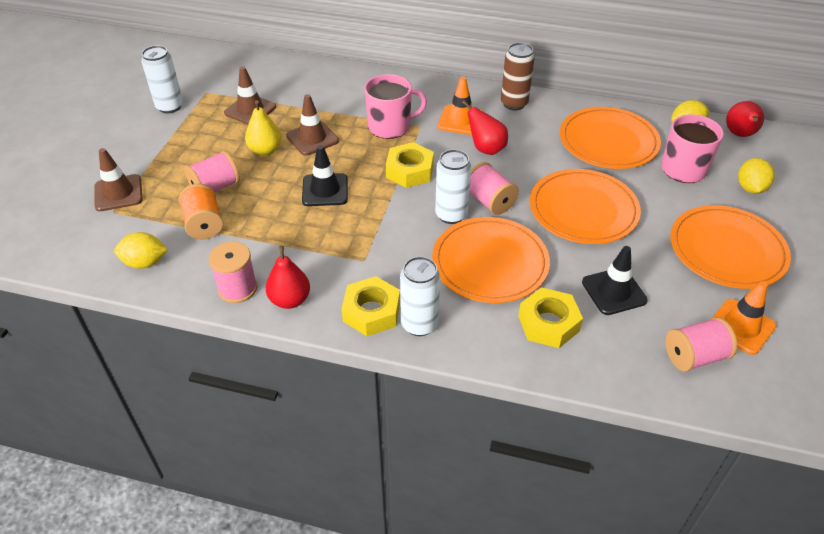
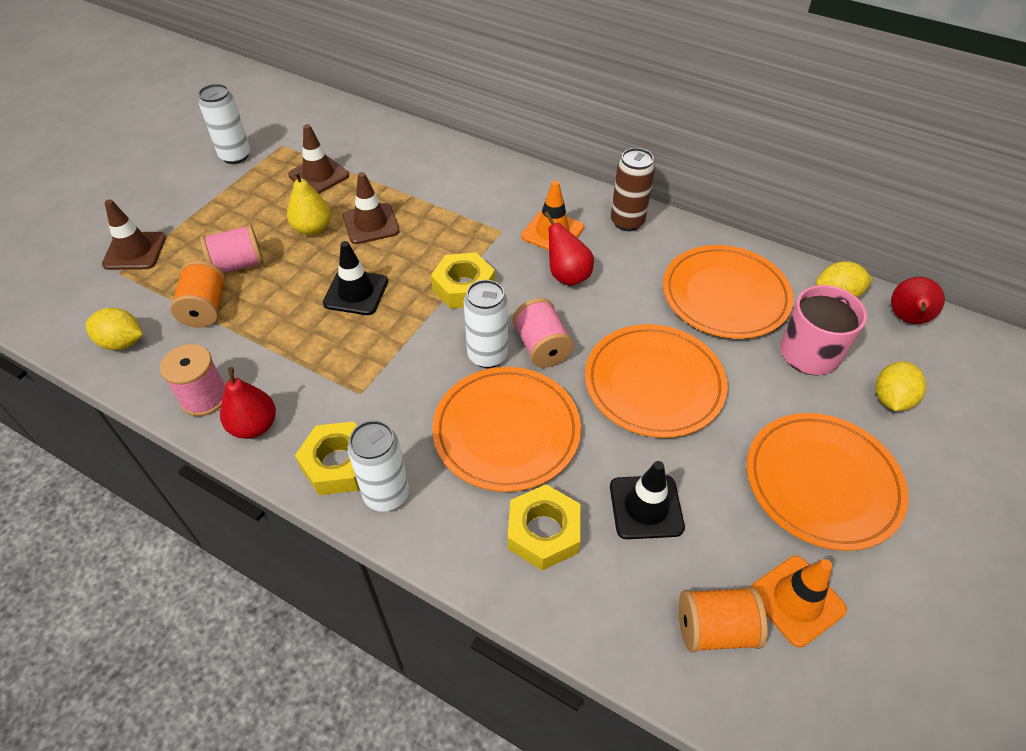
camera: 15 degrees right, 5 degrees up
pink mug [364,74,427,139] -> none
pink spool [665,317,737,372] -> orange spool [679,587,768,652]

